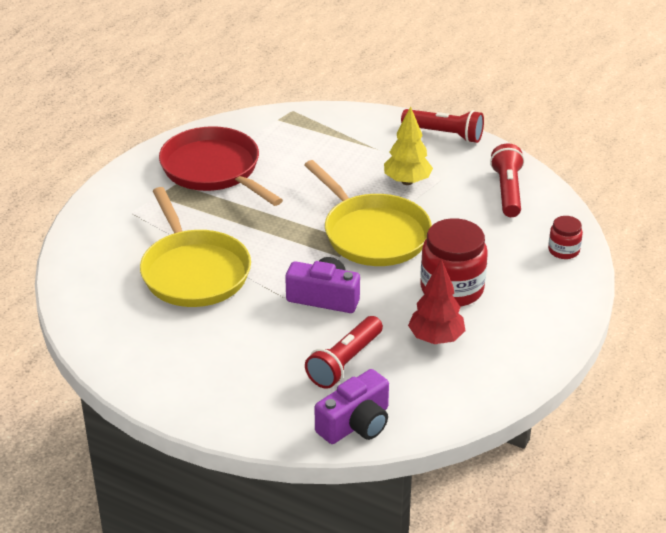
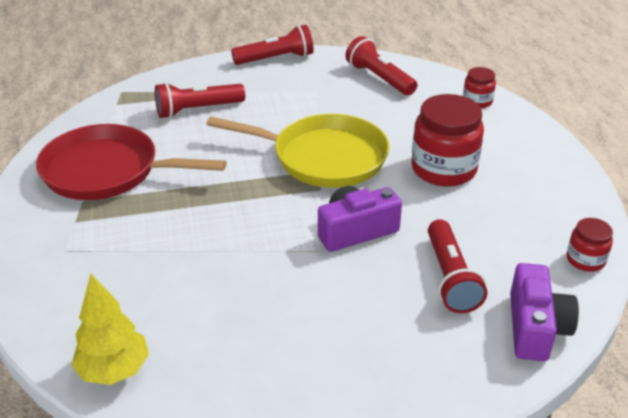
camera: 40 degrees left, 0 degrees up
yellow pan [140,187,251,307] -> none
yellow tree [384,106,433,185] -> yellow tree moved to [71,274,149,385]
red tree [408,259,465,344] -> none
none -> red flashlight [155,82,245,118]
none -> red jar [567,218,613,272]

